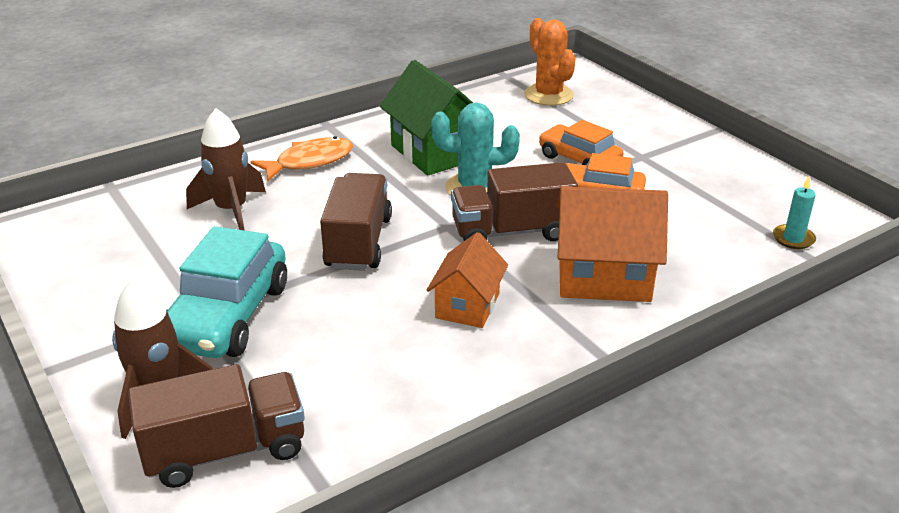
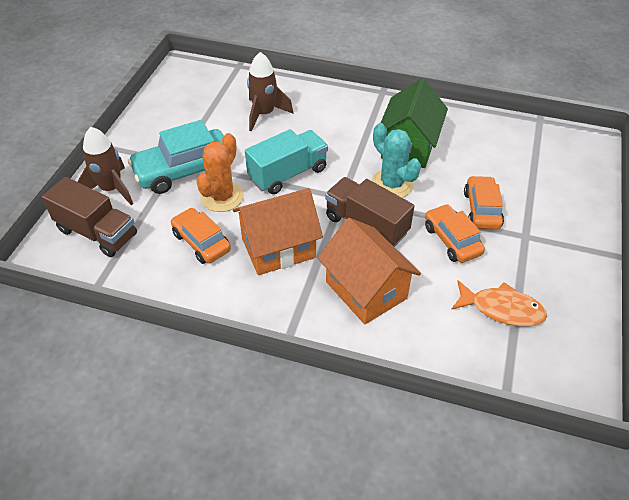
camera: 50 degrees right, 15 degrees up
orange fish [250,136,353,181] -> orange fish moved to [451,280,547,326]
brown truck [320,173,392,271] -> turquoise truck [245,129,328,194]
orange house [427,232,508,328] -> orange house [233,188,323,275], size x1.57
orange cactus [524,18,576,106] -> orange cactus moved to [196,133,244,212]
turquoise candle [773,177,816,249] -> none
none -> orange car [171,208,231,264]

